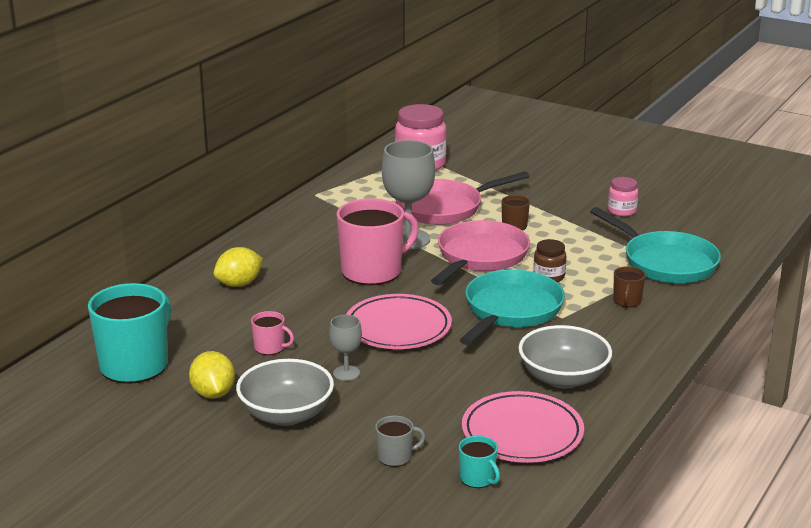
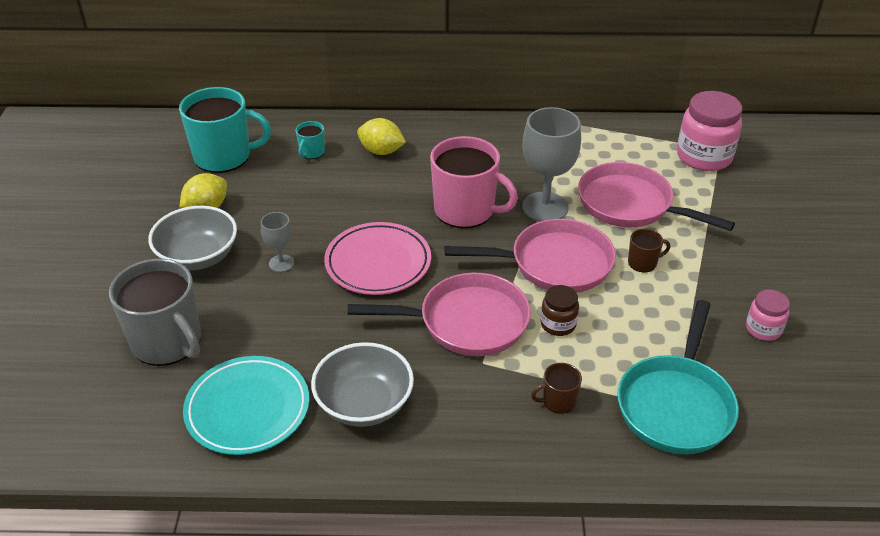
camera: 60 degrees right, 15 degrees up
pink mug [251,311,294,355] -> none
grey mug [375,416,425,467] -> grey mug [109,259,201,366], size x2.21
turquoise mug [459,436,500,488] -> turquoise mug moved to [296,121,325,159]
turquoise pan [460,270,565,345] -> pink pan [348,273,531,356]
pink plate [462,391,584,463] -> turquoise plate [183,356,309,455]

